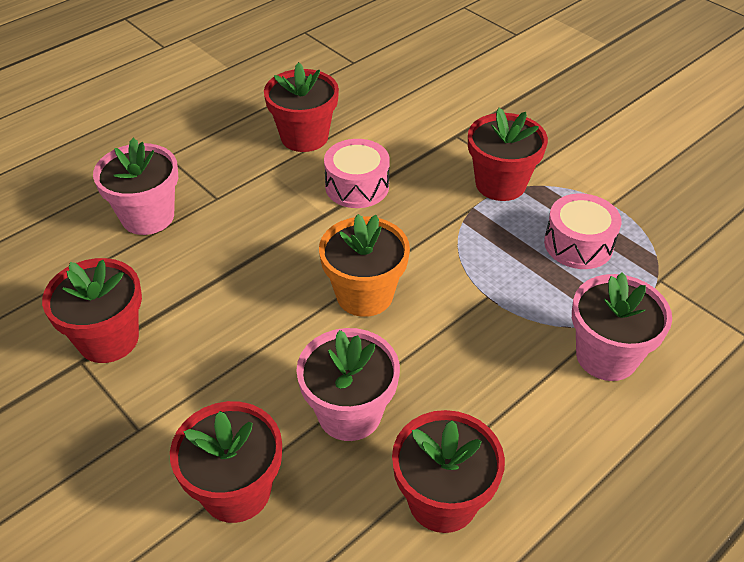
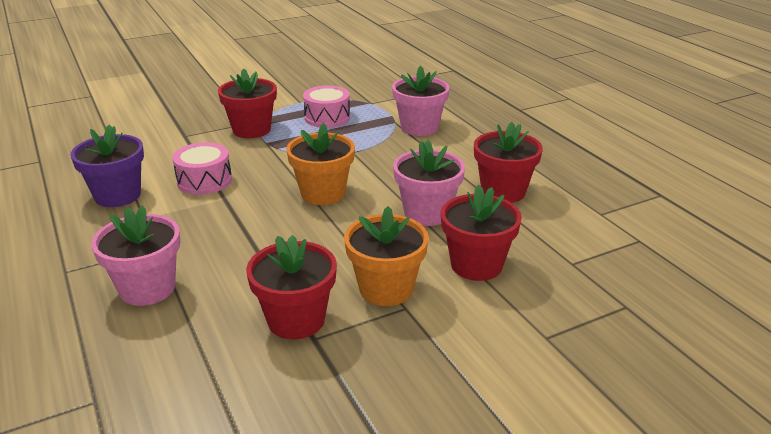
camera: 75 degrees left, 15 degrees down
red flower pot [264,62,339,152] -> purple flower pot [71,125,144,207]
none -> orange flower pot [344,206,429,306]

